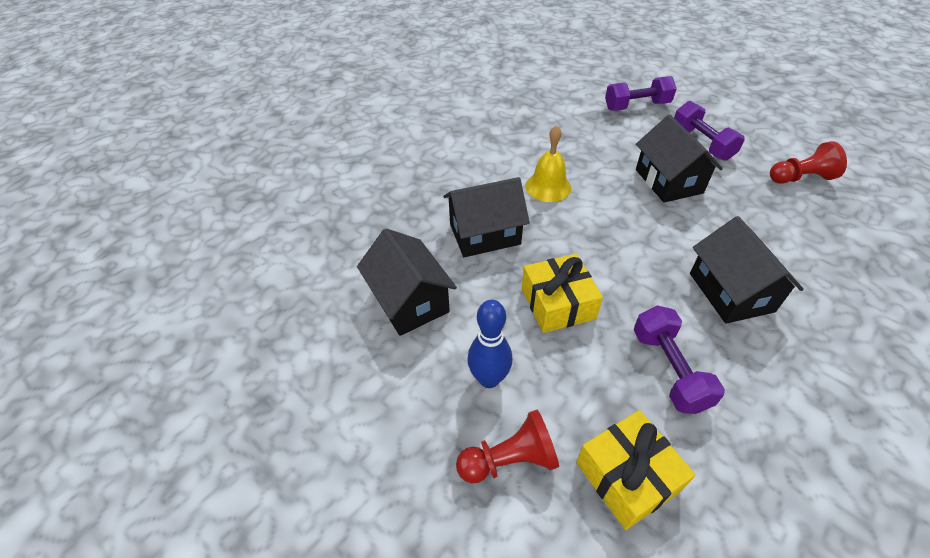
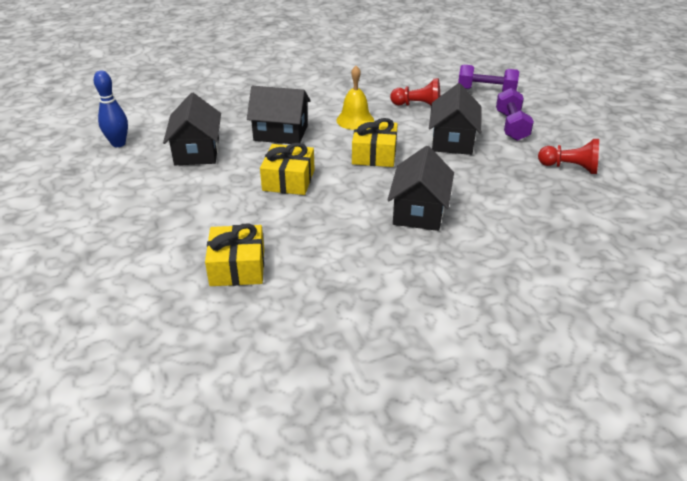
camera: 25 degrees right, 10 degrees down
red pawn [456,410,559,483] -> red pawn moved to [390,78,440,106]
blue bowling pin [467,300,512,388] -> blue bowling pin moved to [94,70,128,147]
purple dumbbell [634,305,725,414] -> none
none -> yellow gift [352,118,398,167]

